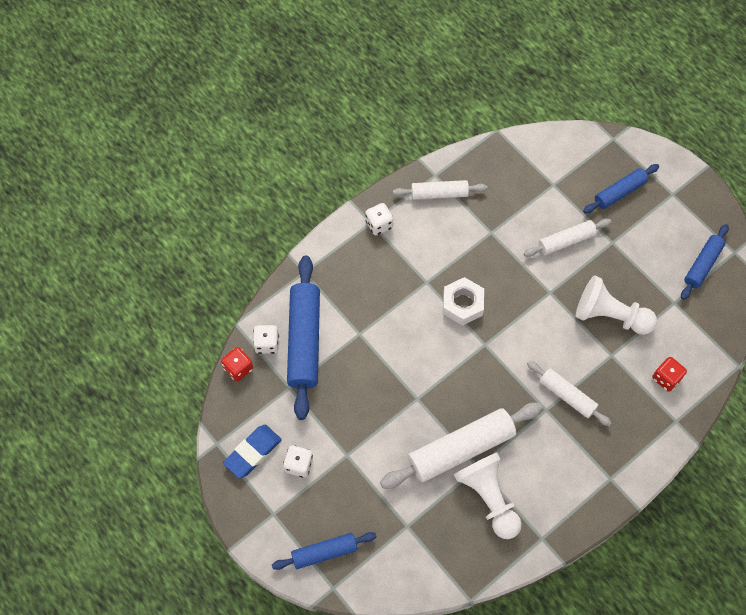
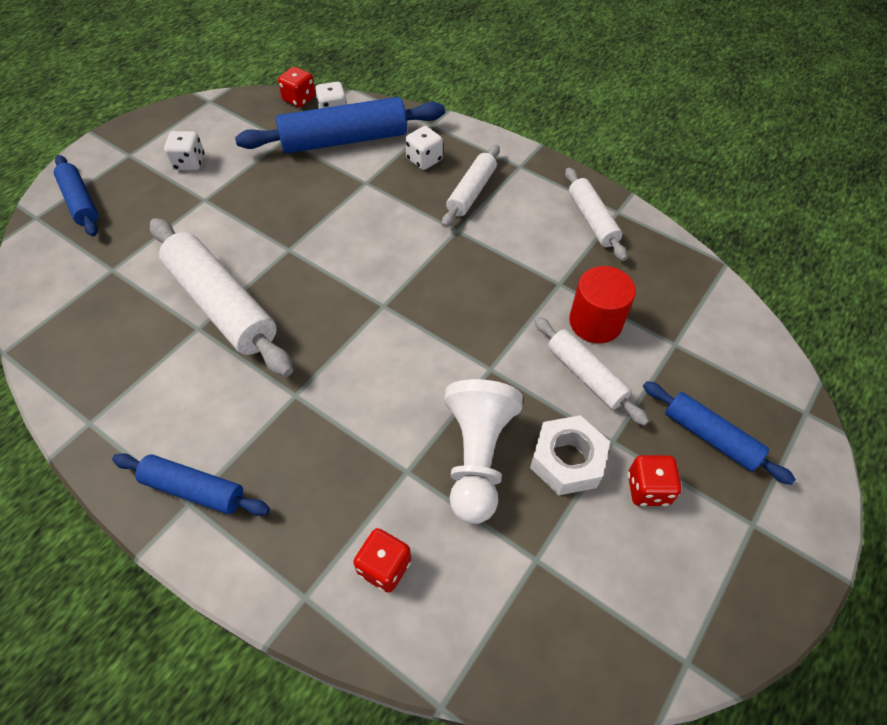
camera: 75 degrees right, 10 degrees down
blue eraser [223,425,282,479] -> none
white dice [365,203,393,235] -> white dice moved to [405,126,443,170]
white nut [443,277,484,326] -> white nut moved to [530,415,610,495]
white pawn [454,453,522,539] -> none
white rolling pin [527,361,612,426] -> white rolling pin moved to [442,144,500,227]
blue rolling pin [681,224,729,300] -> blue rolling pin moved to [112,453,270,516]
none -> red cylinder [569,266,636,343]
none -> red dice [628,455,682,506]

